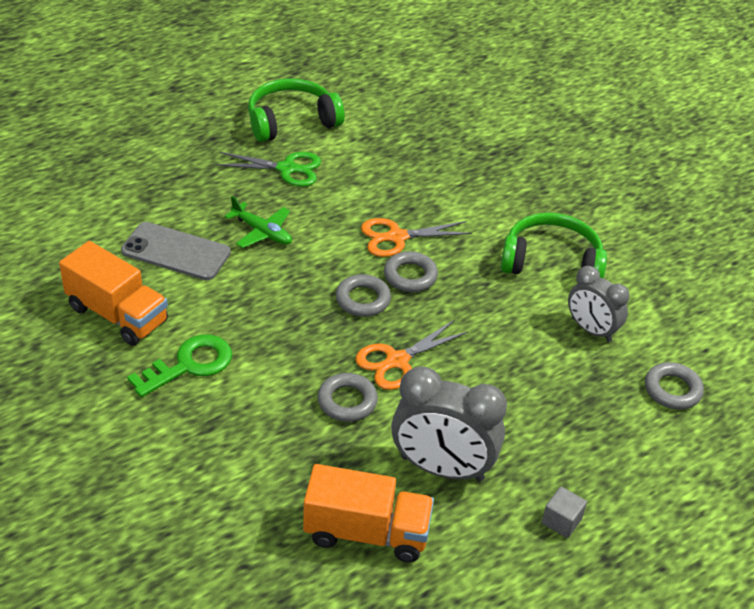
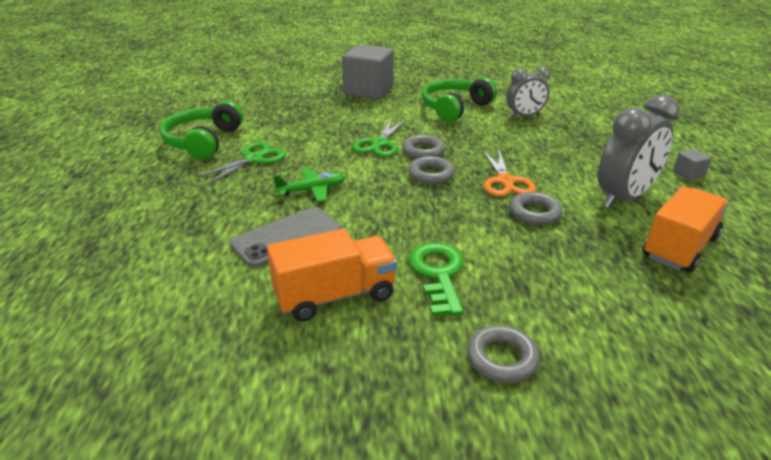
camera: 55 degrees left, 10 degrees down
orange scissors [361,218,472,257] -> green scissors [352,119,406,157]
grey ring [645,362,704,410] -> grey ring moved to [467,325,540,383]
none -> grey cube [342,44,394,100]

